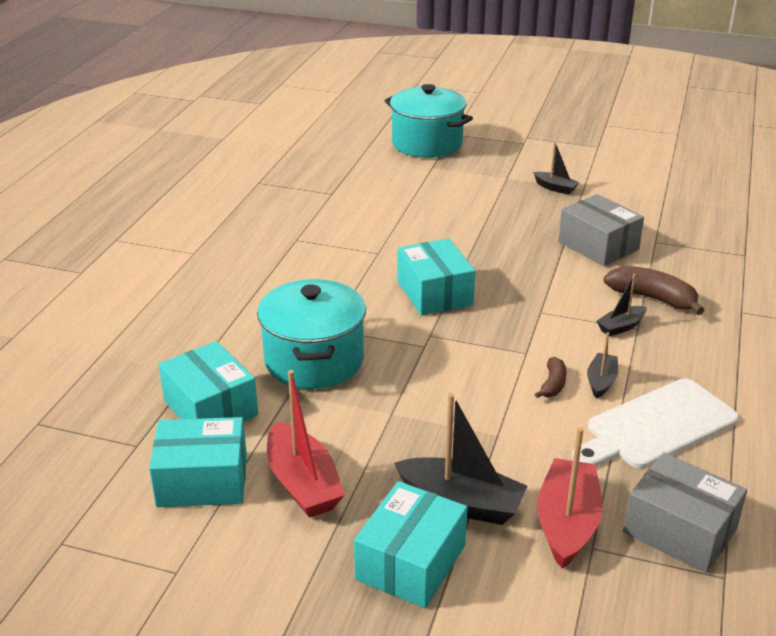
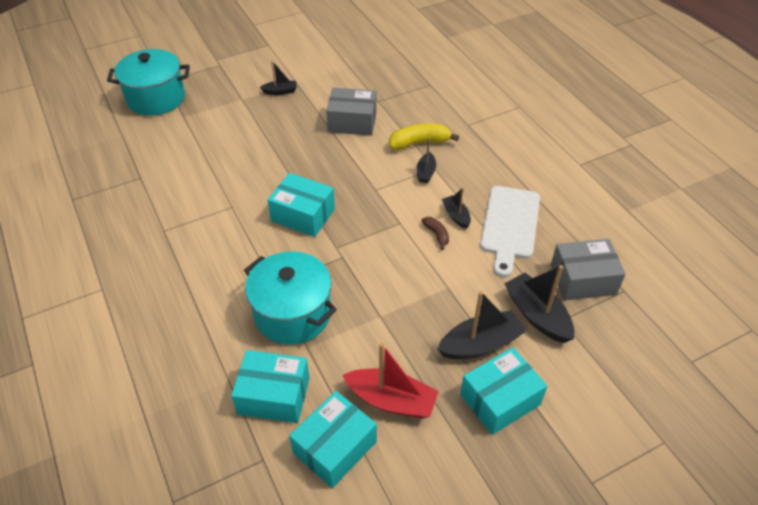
camera: 45 degrees left, 15 degrees up
turquoise box [354,481,467,608] -> turquoise box turned 75 degrees clockwise [460,347,547,435]
red boat [537,427,602,569] -> black boat [504,265,574,343]
brown banana [604,266,705,315] -> yellow banana [389,124,459,150]

